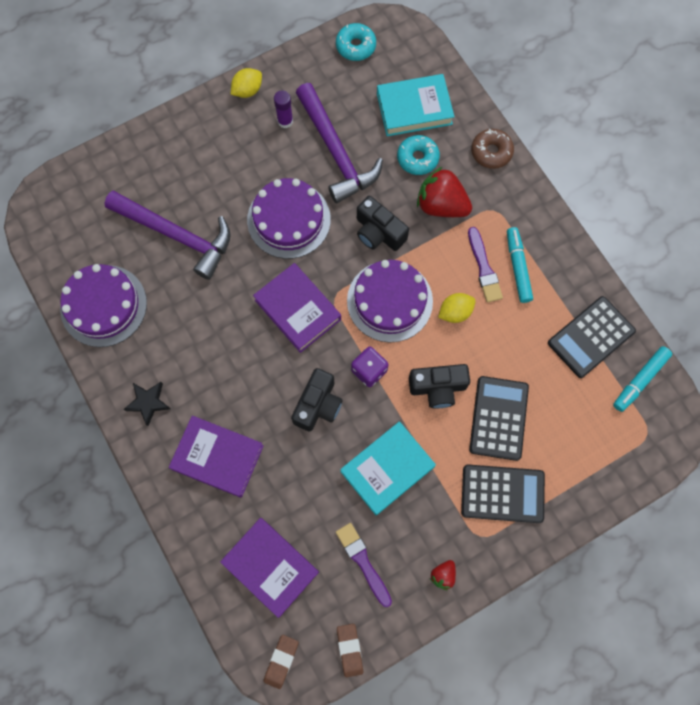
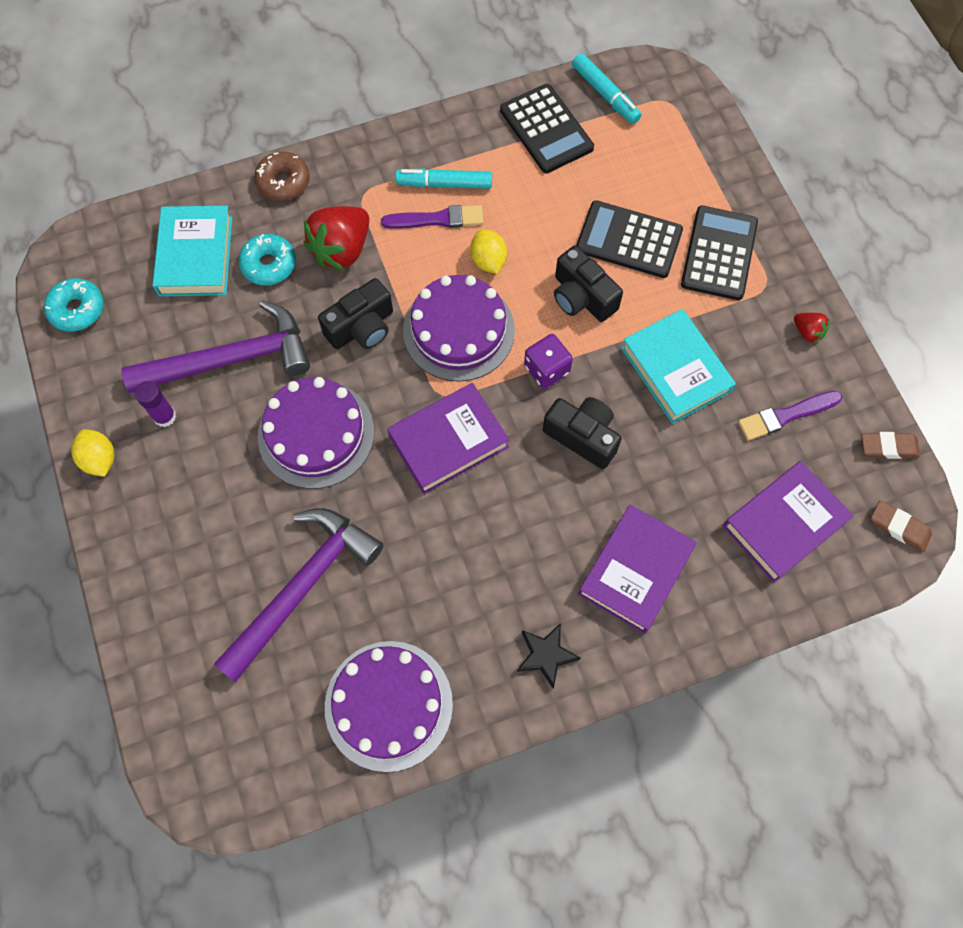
camera: 80 degrees left, 5 degrees down
black camera [409,364,470,409] -> black camera turned 135 degrees clockwise [554,245,623,322]

